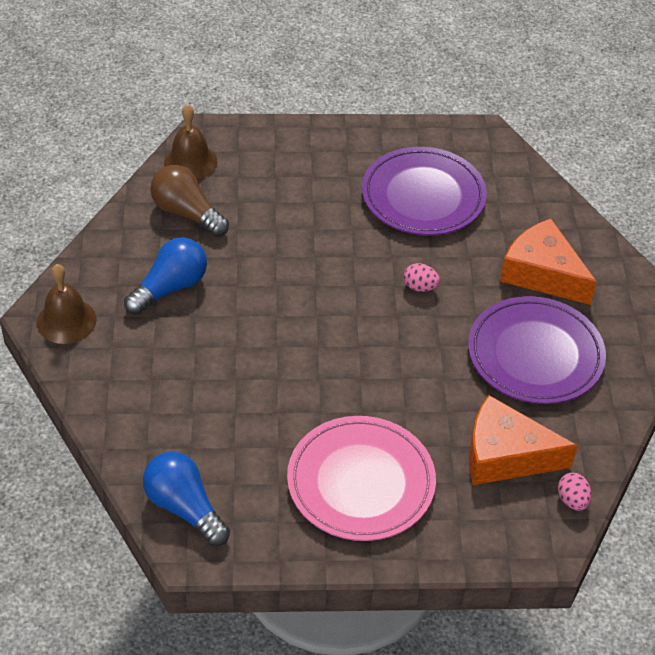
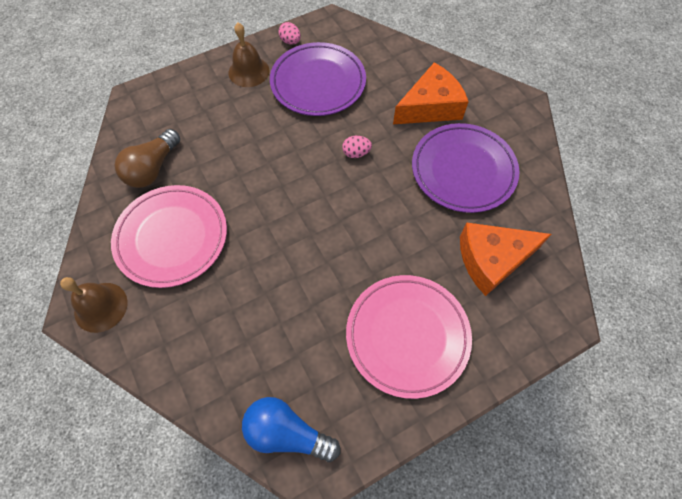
camera: 25 degrees left, 15 degrees up
blue light bulb [124,237,207,315] -> pink plate [111,185,227,288]
brown light bulb [150,165,229,237] -> brown light bulb turned 75 degrees counterclockwise [115,129,180,188]
brown bell [164,104,217,180] -> brown bell moved to [229,23,269,87]
orange cheese [500,219,597,305] -> orange cheese turned 135 degrees clockwise [393,62,469,124]
pink egg [558,473,591,511] -> pink egg moved to [278,22,301,45]

